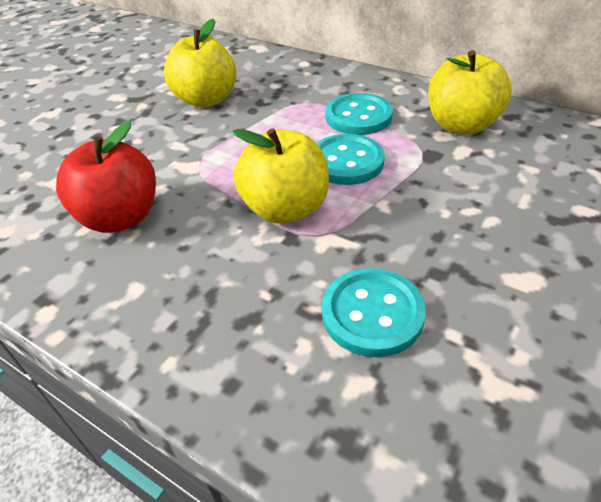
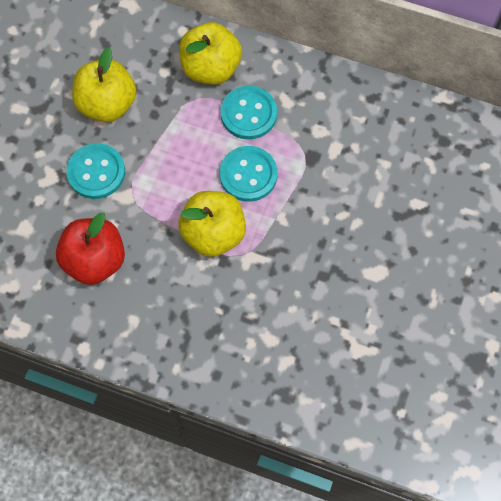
camera: 15 degrees left, 25 degrees up
turquoise button [322,268,426,357] -> turquoise button moved to [66,143,125,199]
yellow apple [428,50,512,135] -> yellow apple moved to [179,22,242,85]

